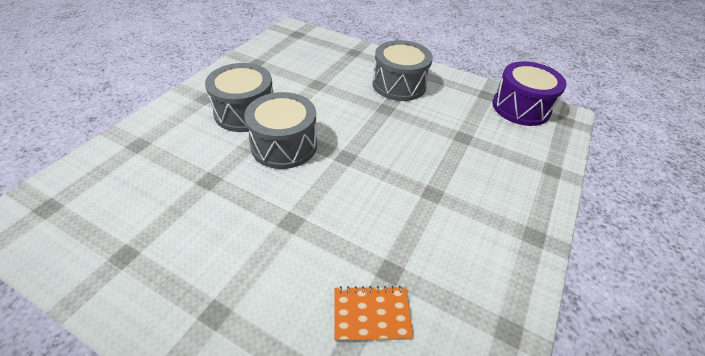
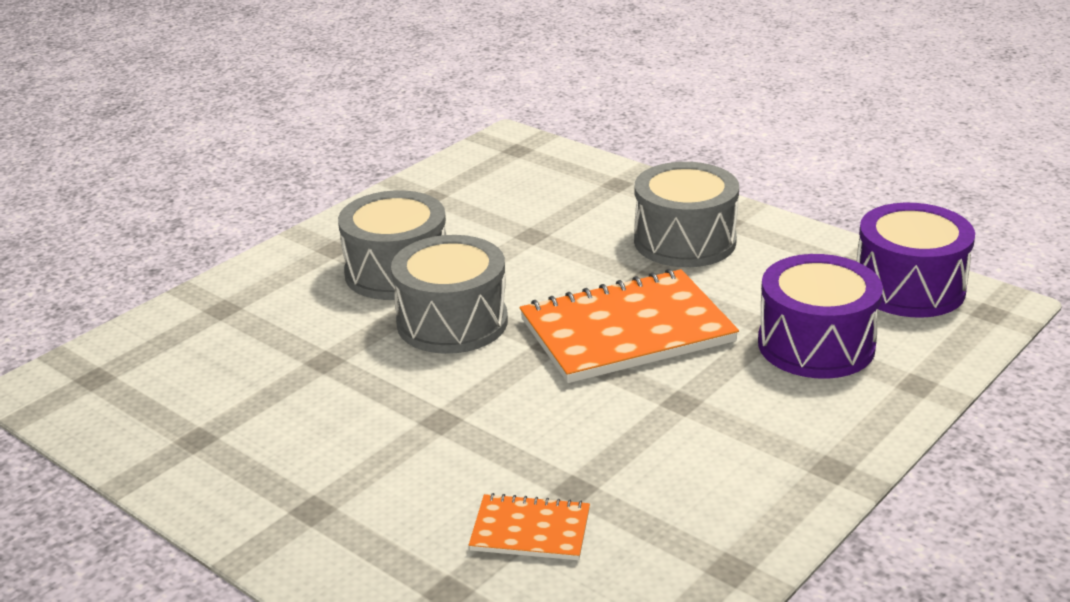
camera: 15 degrees right, 15 degrees down
none -> orange notebook [520,269,739,383]
none -> purple drum [758,254,883,379]

